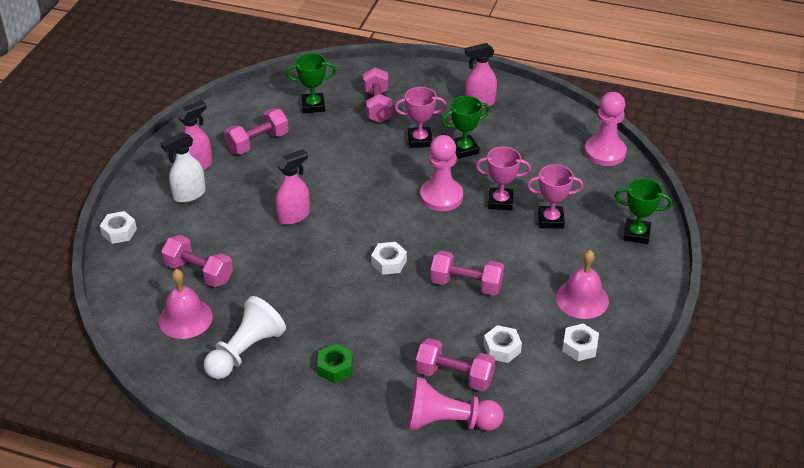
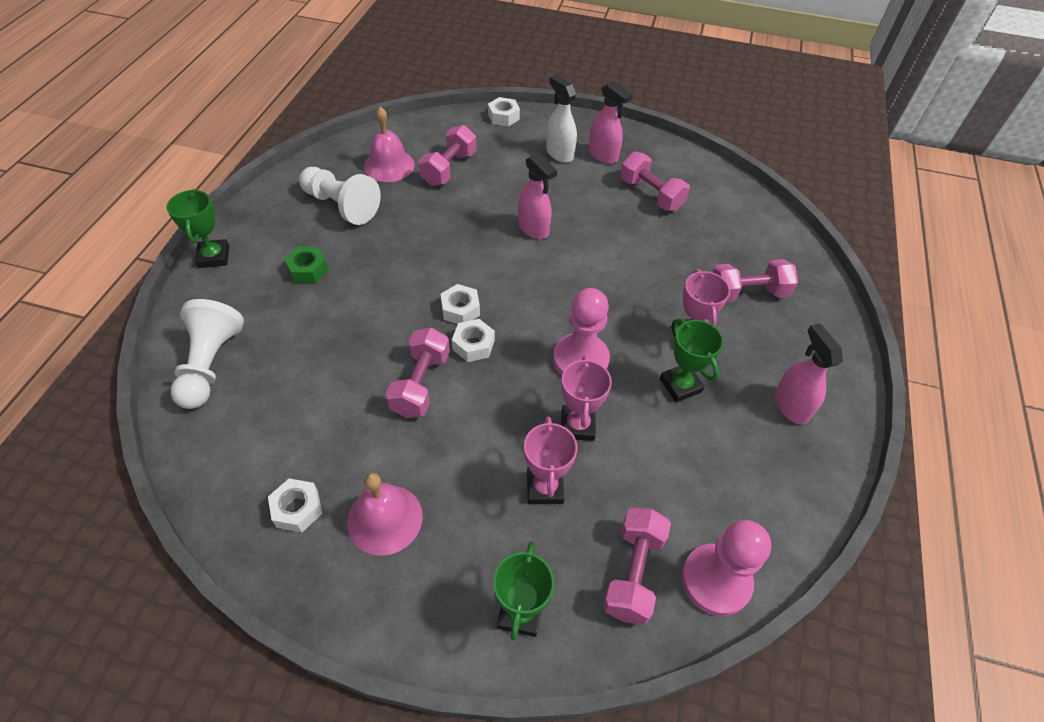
camera: 85 degrees right, 10 degrees up
green trophy [286,53,337,113] -> green trophy moved to [167,189,229,268]
pink pawn [408,377,503,431] -> white pawn [171,299,244,409]
pink dumbbell [416,338,496,392] -> pink dumbbell moved to [603,508,671,625]
white nut [483,325,522,363] -> white nut moved to [452,319,495,362]

